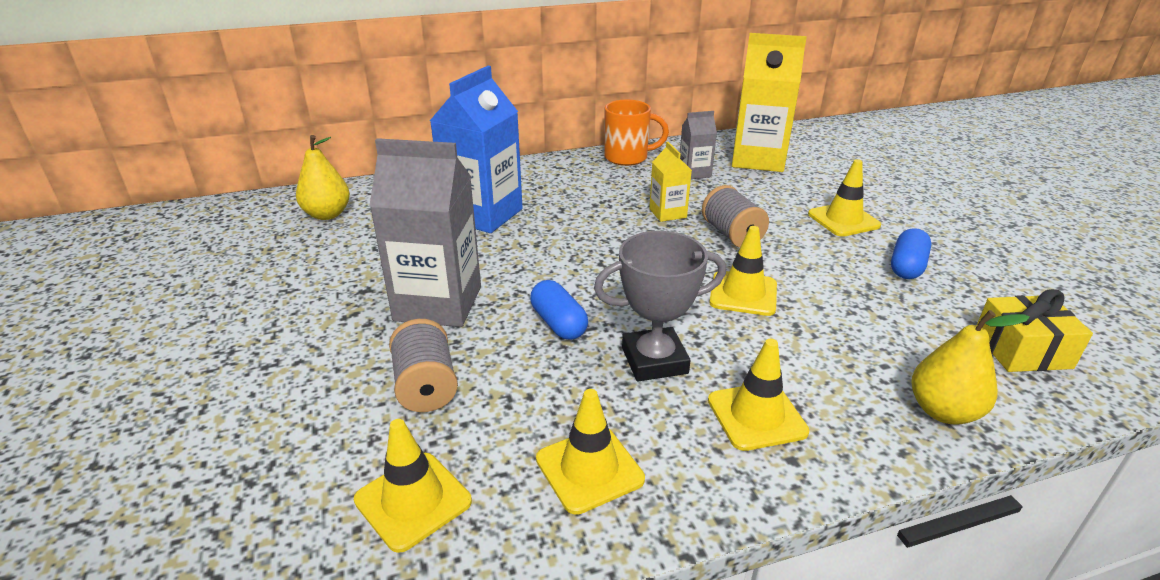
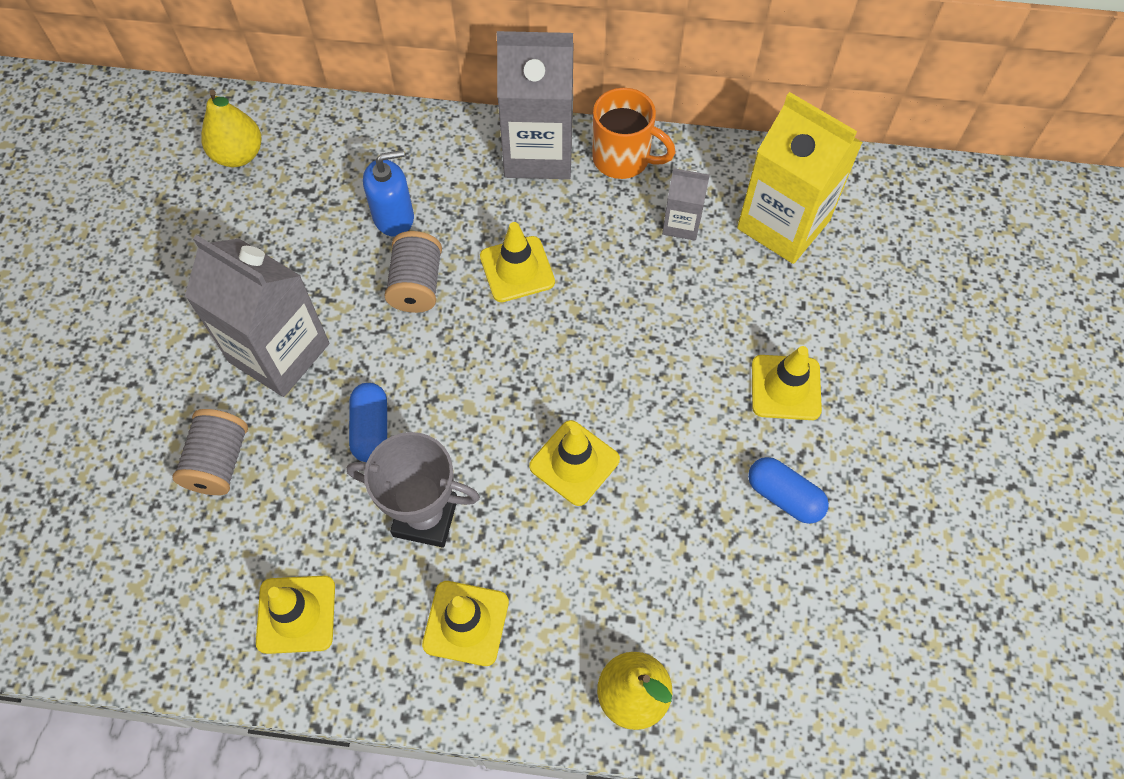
camera: 25 degrees right, 30 degrees up
yellow traffic cone [354,419,472,553] -> yellow traffic cone moved to [480,222,555,302]
blue carton [430,66,523,233] -> blue soap dispenser [363,150,414,237]
yellow carton [649,142,692,222] -> none
grey spool [702,185,769,248] -> grey spool moved to [385,231,442,313]
blue capsule [891,228,931,279] -> blue capsule turned 75 degrees clockwise [748,457,829,524]
yellow gift [977,289,1093,372] -> none
none -> grey carton [497,31,574,179]

